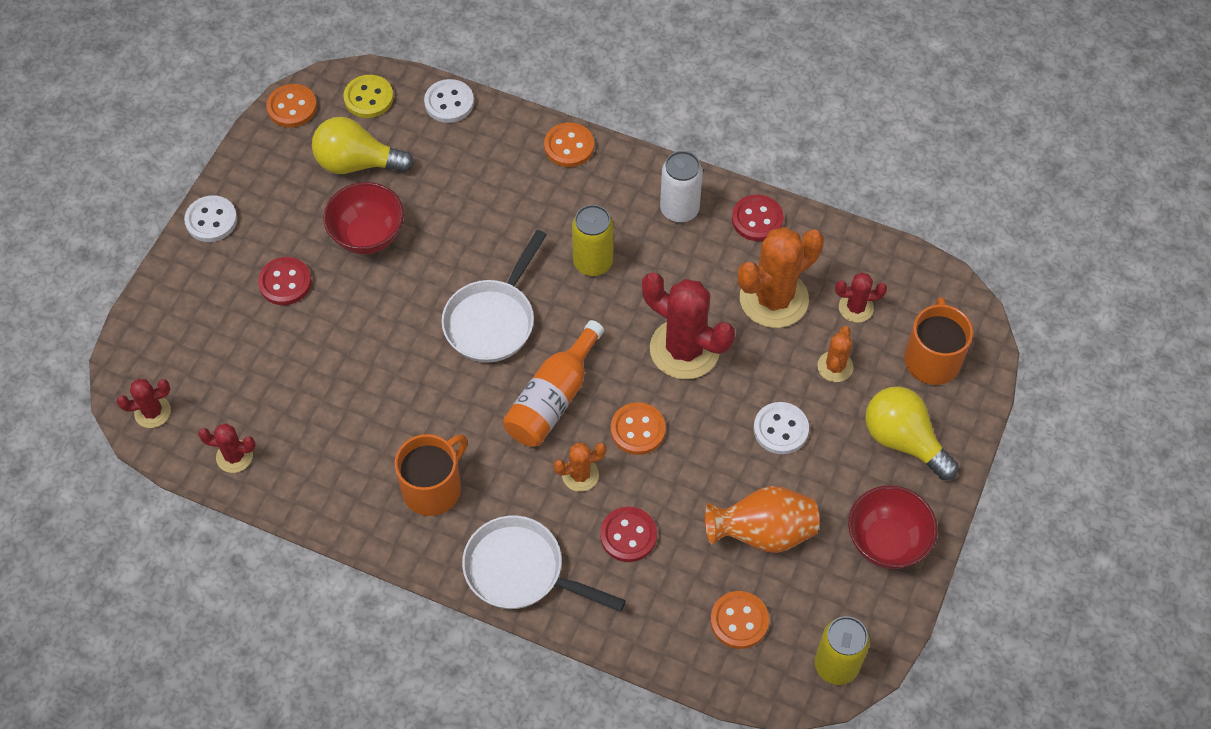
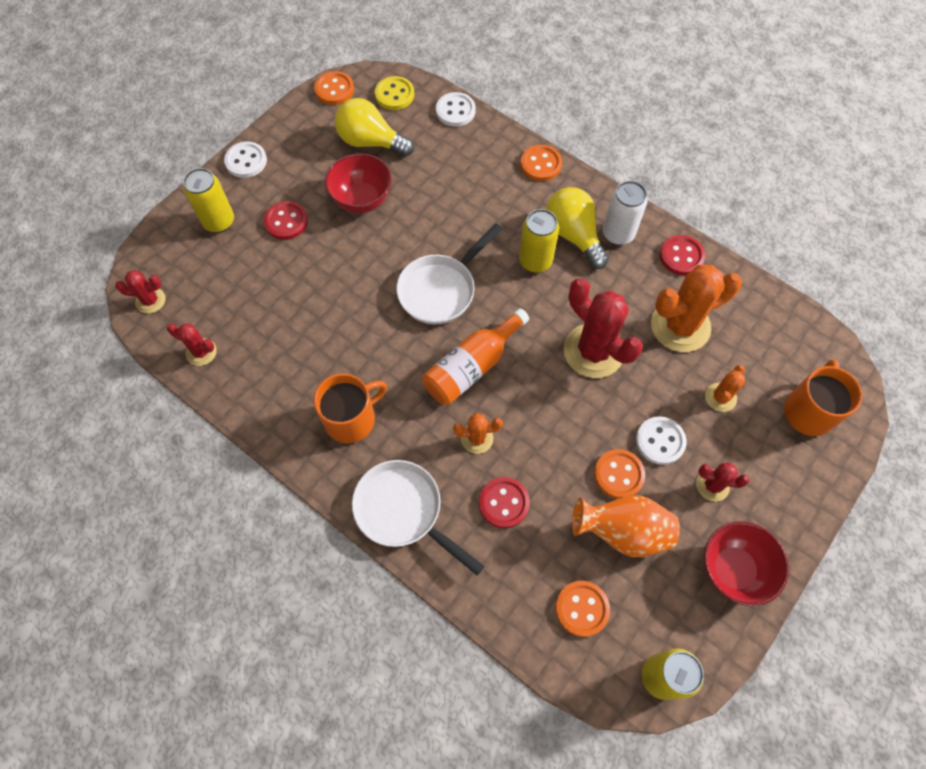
camera: 15 degrees right, 5 degrees up
orange button [611,402,666,455] -> orange button moved to [594,449,645,499]
red cactus [835,273,887,323] -> red cactus moved to [696,462,750,502]
yellow light bulb [865,386,959,480] -> yellow light bulb moved to [546,187,609,269]
none -> yellow can [183,168,234,233]

